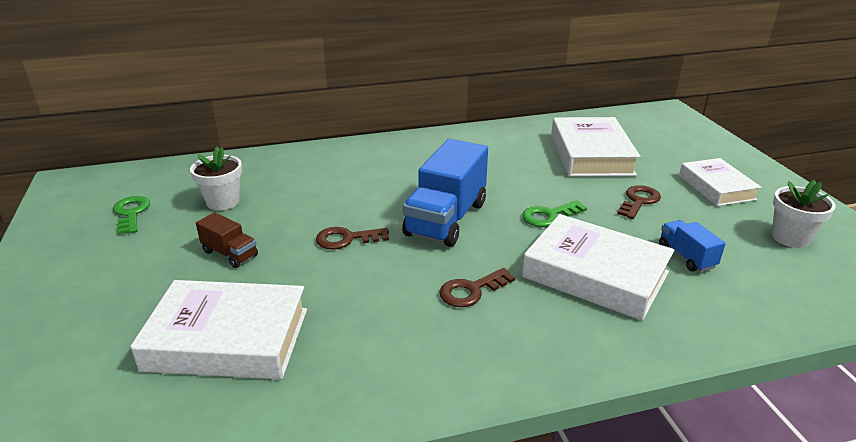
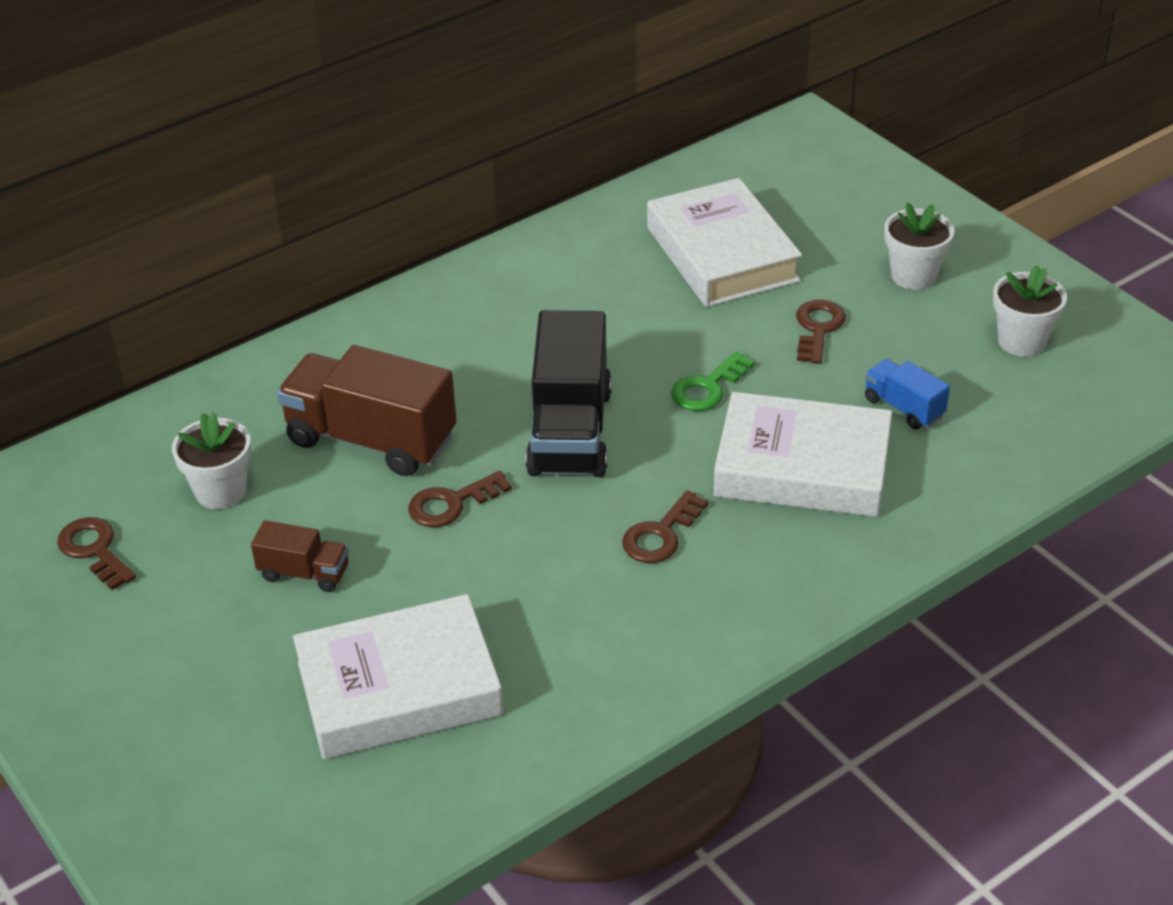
camera: 20 degrees left, 10 degrees up
green key [113,196,150,235] -> brown key [57,517,136,590]
blue truck [402,139,488,247] -> black truck [525,310,612,477]
white book [679,158,761,206] -> white flower pot [884,202,955,290]
none -> brown truck [277,345,457,476]

